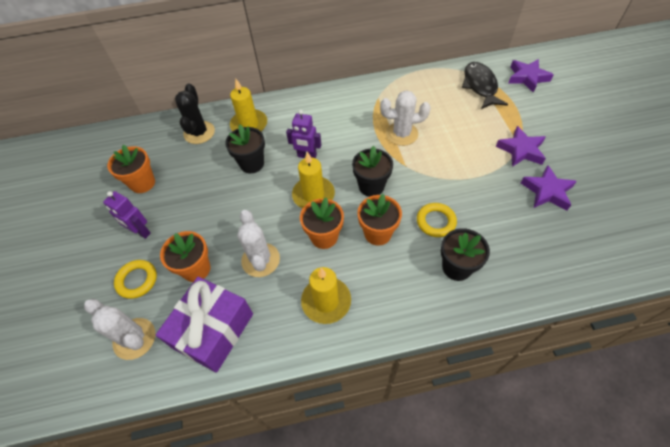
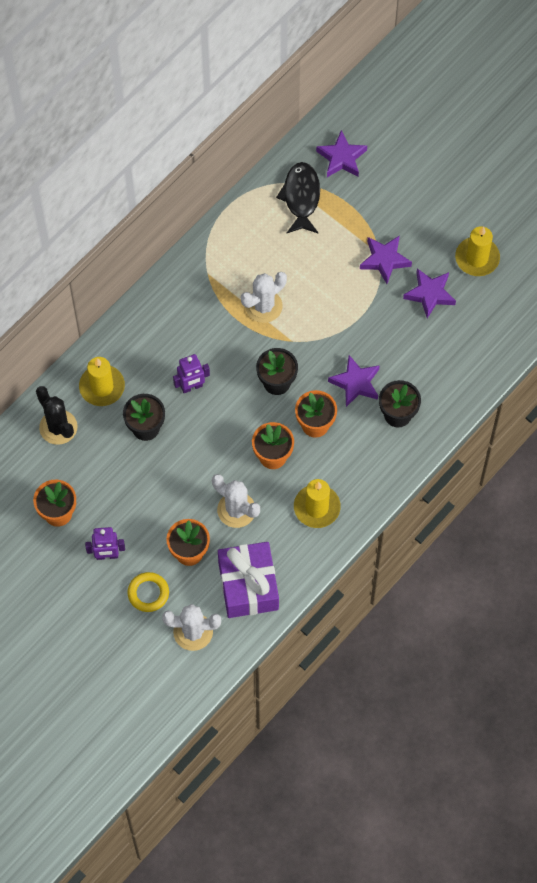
camera: 40 degrees left, 10 degrees up
yellow candle [292,152,335,209] -> yellow candle moved to [455,226,500,276]
yellow ring [417,203,457,237] -> purple star [328,355,380,407]
black fish [462,62,508,109] -> black fish turned 45 degrees clockwise [276,162,320,234]

